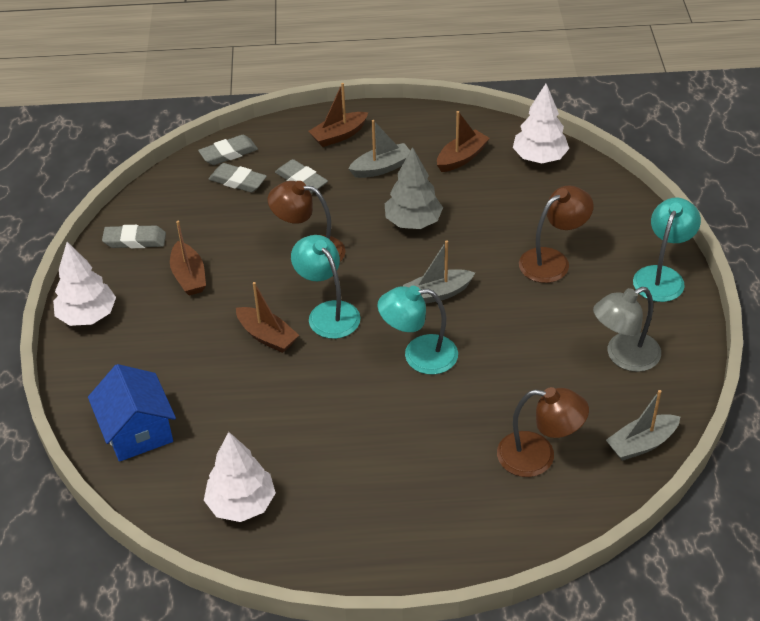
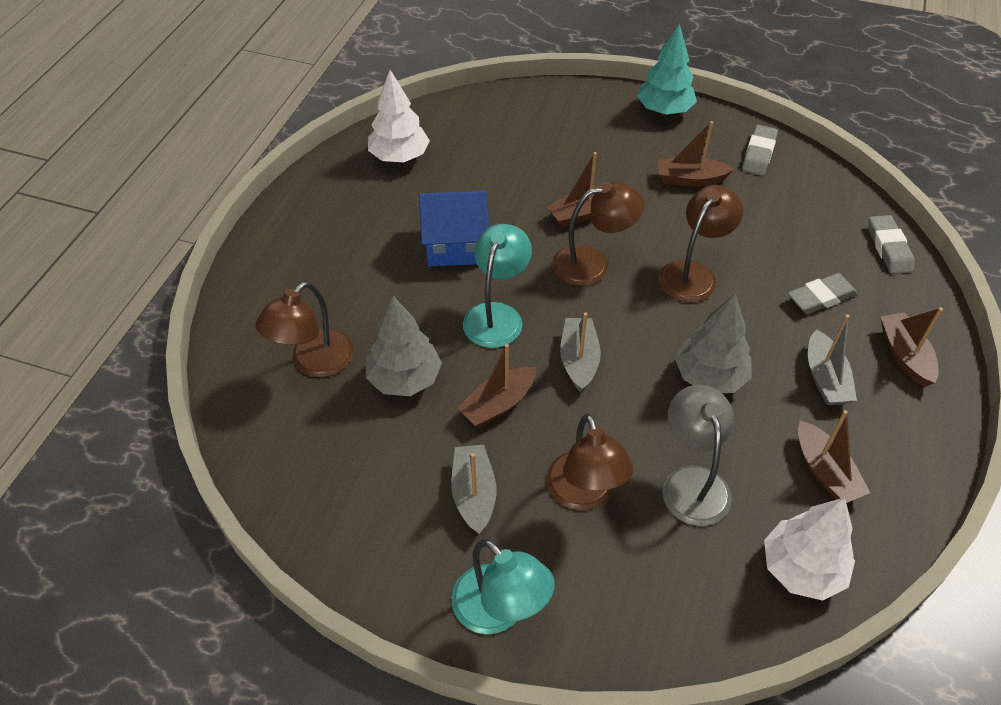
camera: 110 degrees right, 5 degrees up
white tree [53,242,116,326] -> turquoise tree [637,23,697,115]
blue house [88,364,176,462] -> blue house moved to [419,191,489,266]
grey eraser [209,163,267,193] -> none
turquoise lamp [291,235,360,339] -> brown lamp [552,182,644,286]
grey lamp [593,287,661,372] -> grey lamp moved to [662,385,734,526]
grey boat [606,390,680,461] -> grey boat moved to [451,445,497,534]
none -> grey tree [366,296,442,396]
none -> brown boat [457,344,536,427]

